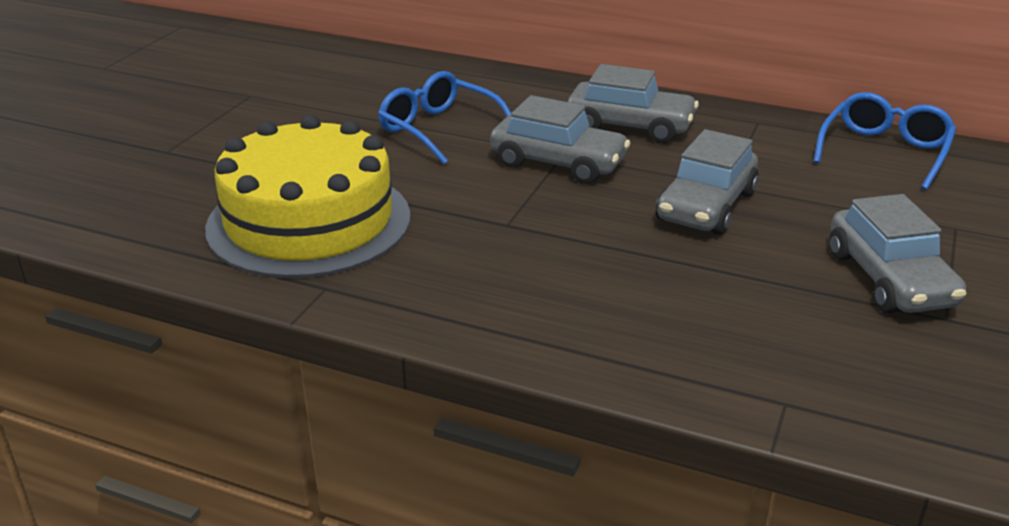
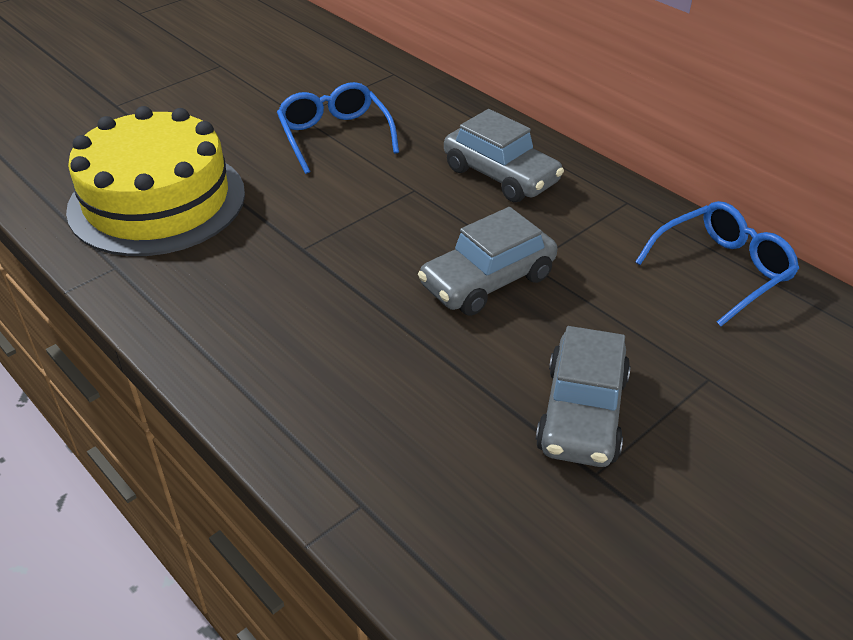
camera: 25 degrees right, 10 degrees up
grey car [490,95,630,184] -> none

